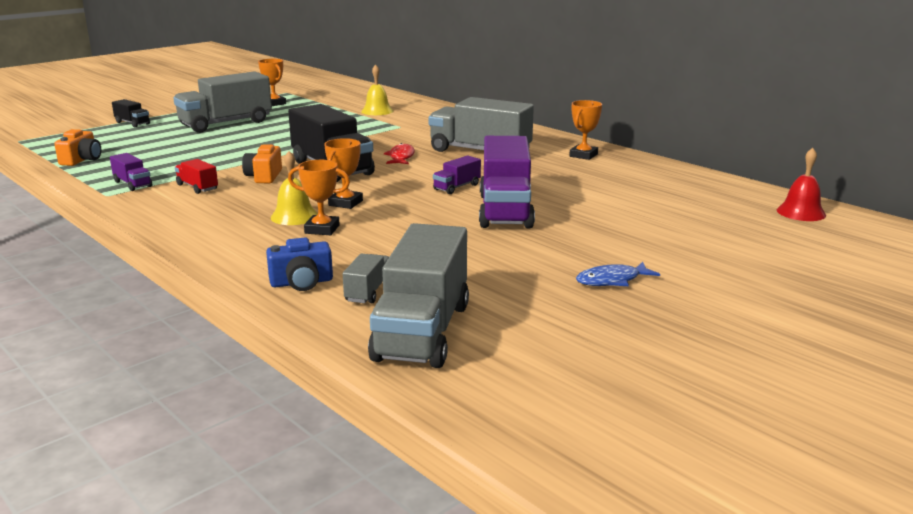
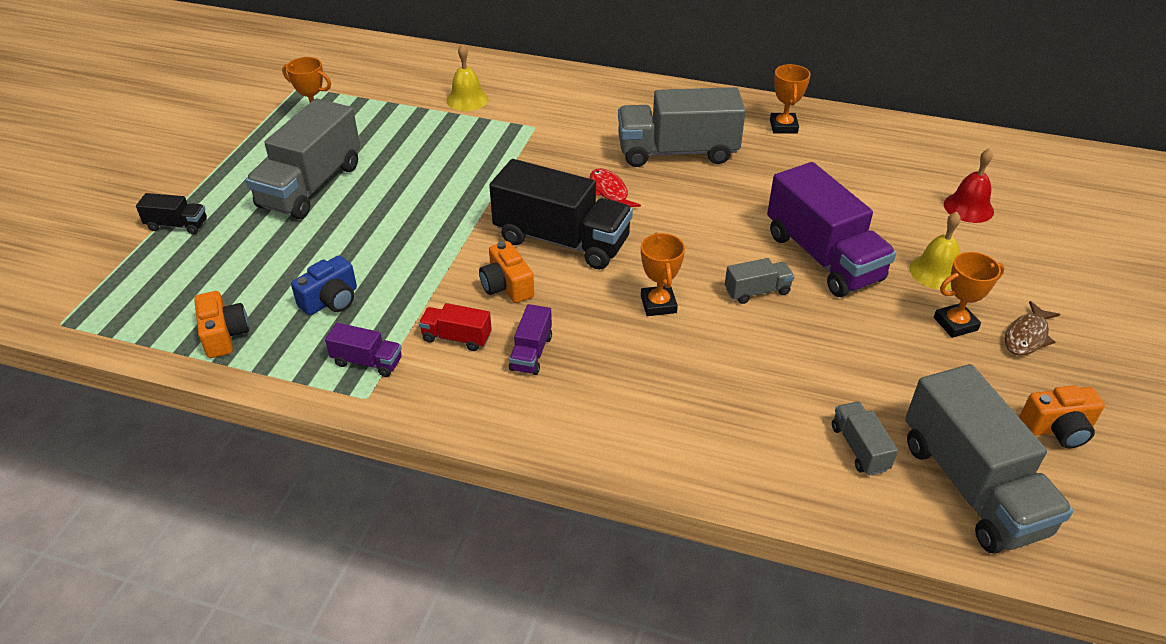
camera: 30 degrees left, 20 degrees up
blue camera [266,238,333,291] -> blue camera moved to [291,255,357,315]
yellow bell [271,151,318,225] -> yellow bell moved to [909,212,961,290]
orange trophy [288,160,350,235] -> orange trophy moved to [934,252,1004,338]
purple truck [433,156,481,194] -> purple truck moved to [509,304,552,375]
blue fish [576,262,660,286] -> brown fish [1005,301,1061,356]
red bell [777,148,826,221] -> red bell moved to [944,149,994,223]
none -> grey truck [725,258,794,304]
none -> orange camera [1020,385,1105,448]

